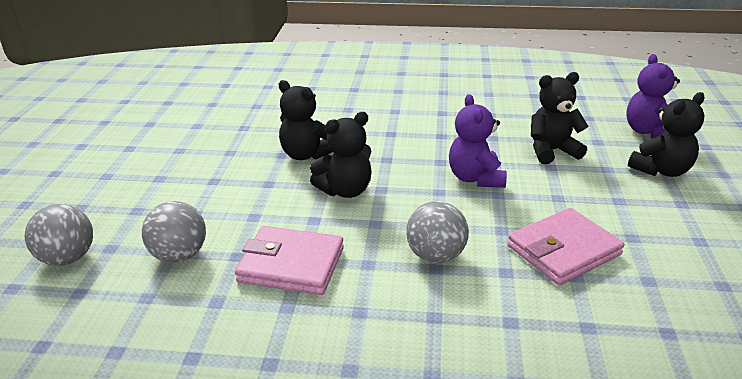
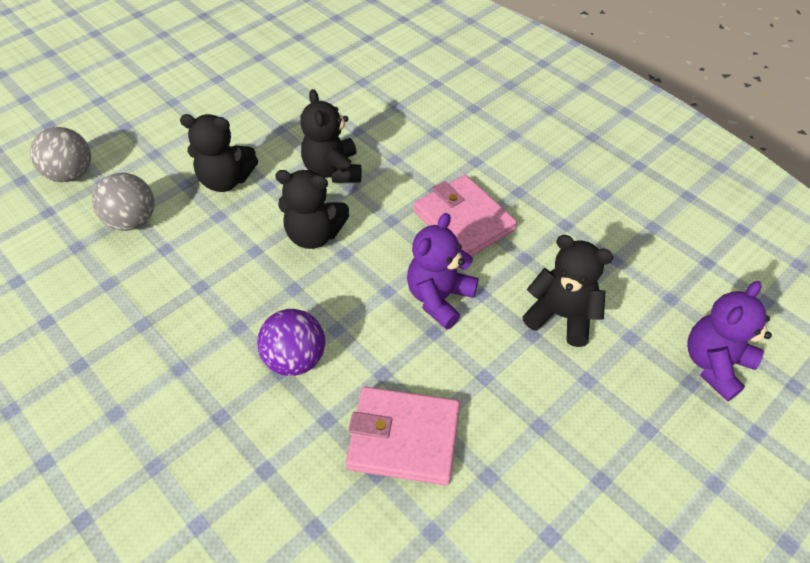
camera: 40 degrees right, 20 degrees up
pink wallet [235,226,344,295] -> pink wallet moved to [414,175,517,256]
grey ball [406,201,469,263] -> purple ball [257,309,325,376]
black teddy bear [628,92,705,177] -> black teddy bear moved to [180,114,258,192]

